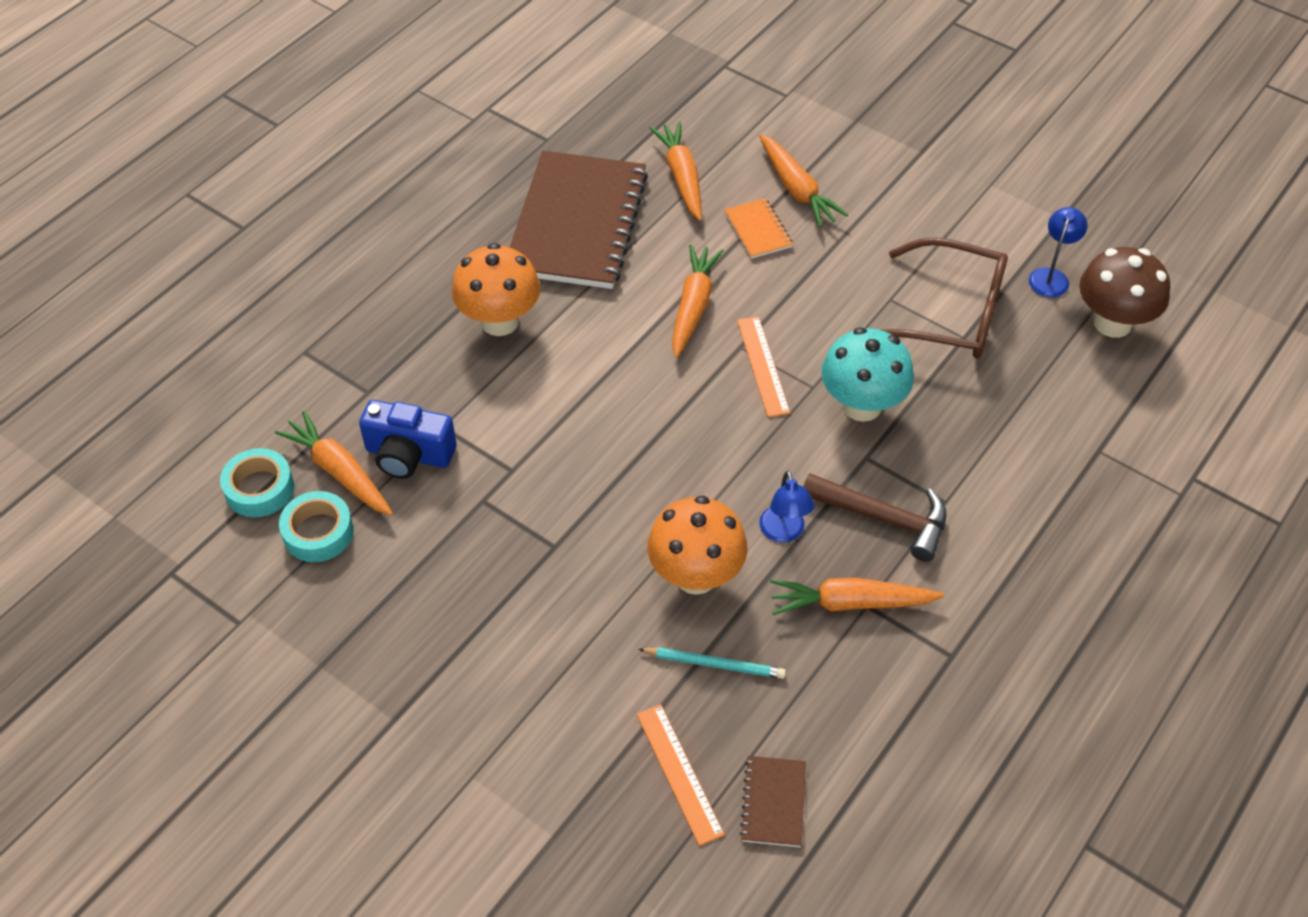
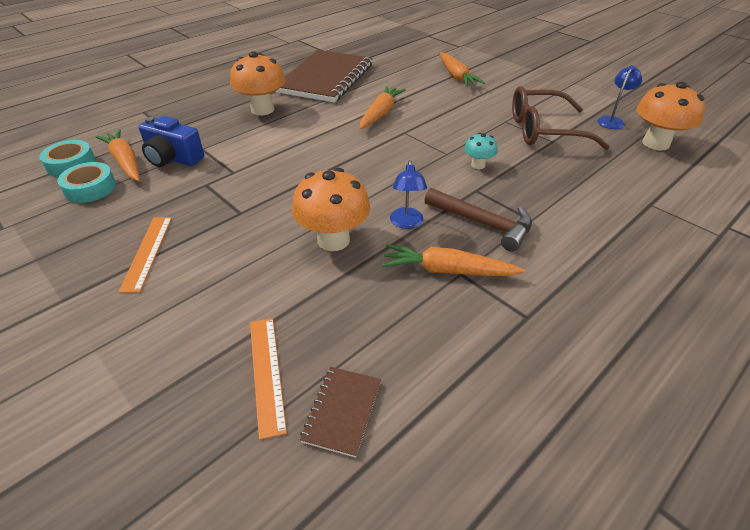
camera: 10 degrees right, 10 degrees down
turquoise pencil [638,647,786,679] -> none
orange carrot [650,122,702,221] -> none
orange notebook [724,198,793,259] -> none
orange ruler [737,316,790,417] -> orange ruler moved to [119,217,172,293]
turquoise mushroom [821,327,914,422] -> turquoise mushroom [464,133,498,169], size x0.52
brown glasses [882,237,1008,358] -> brown glasses turned 150 degrees clockwise [512,86,610,150]
brown mushroom [1079,247,1170,338] -> orange mushroom [636,82,705,151]

